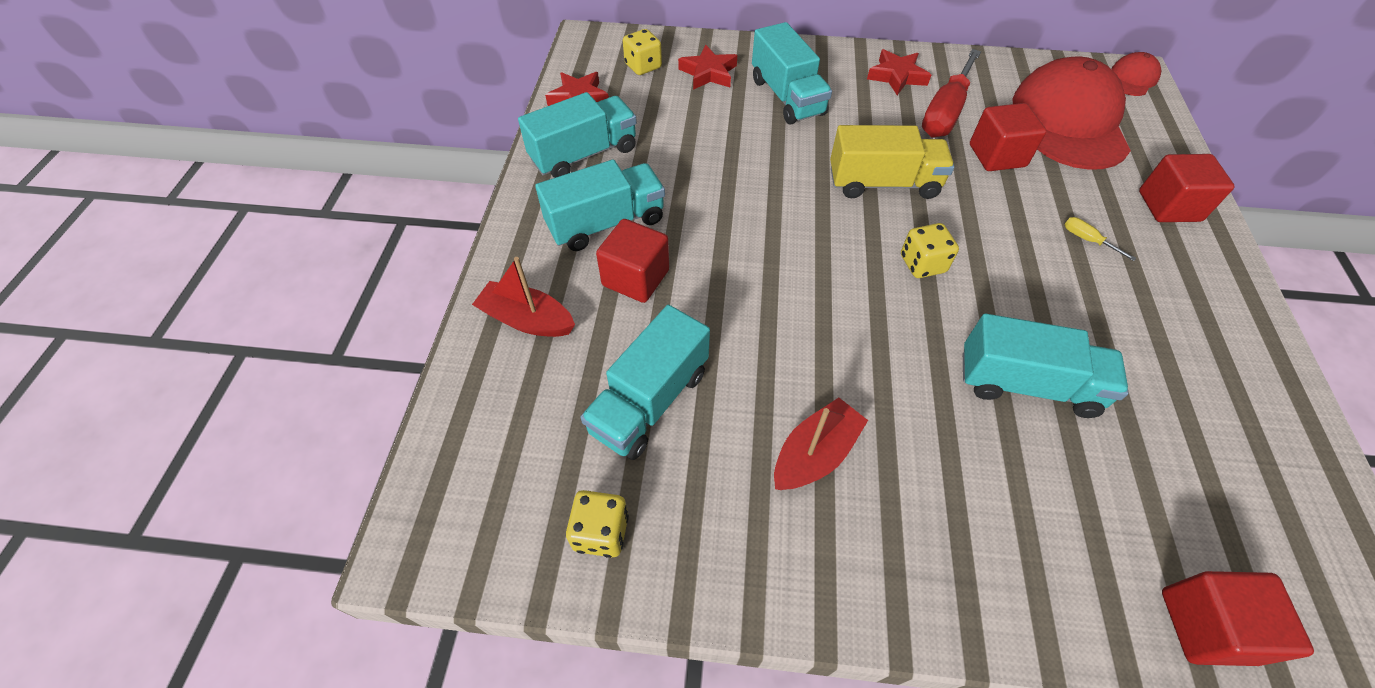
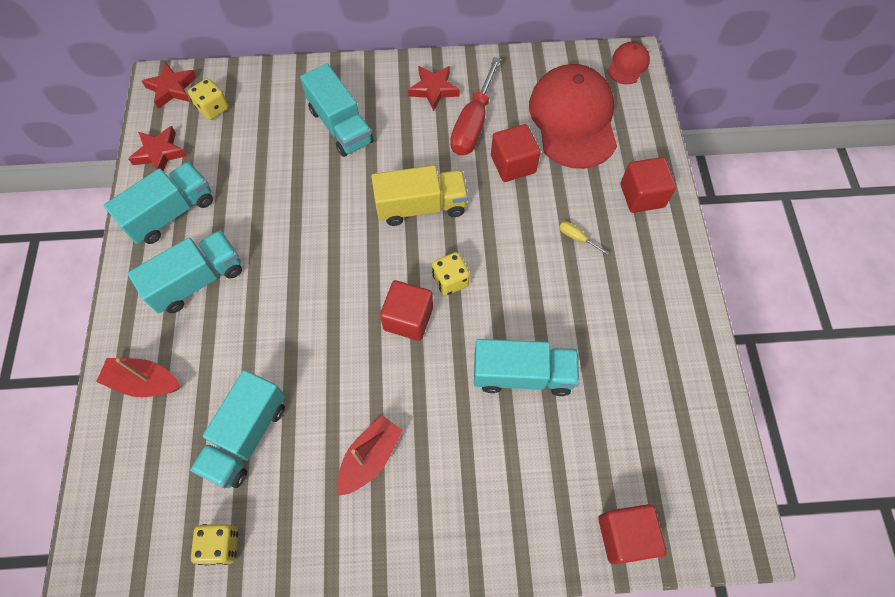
camera: 10 degrees left, 10 degrees up
red cube [596,219,669,303] -> red cube moved to [380,280,433,341]
red star [678,45,737,90] -> red star moved to [142,62,197,109]

